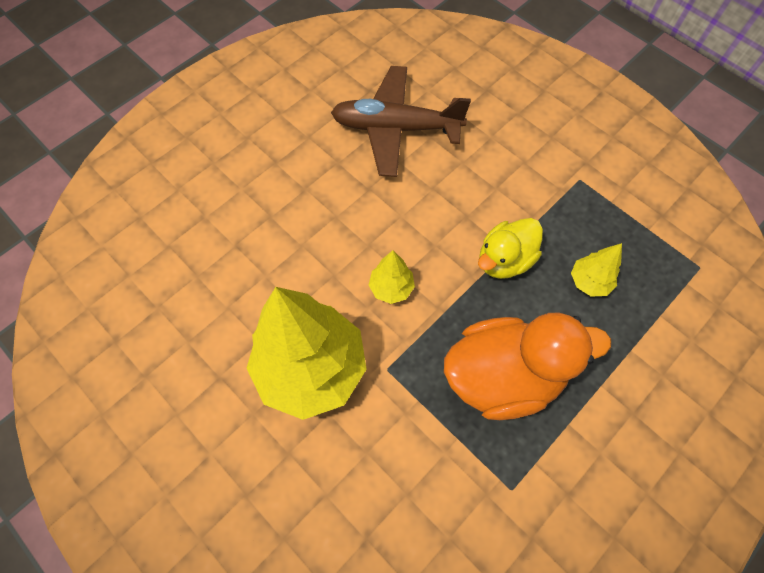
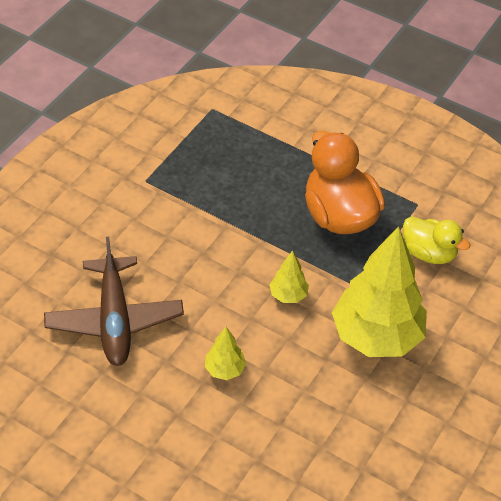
camera: 105 degrees left, 15 degrees down
yellow duck [478,218,543,279] -> yellow duck moved to [403,216,470,264]
yellow tree [571,243,622,297] -> yellow tree moved to [205,327,246,380]

